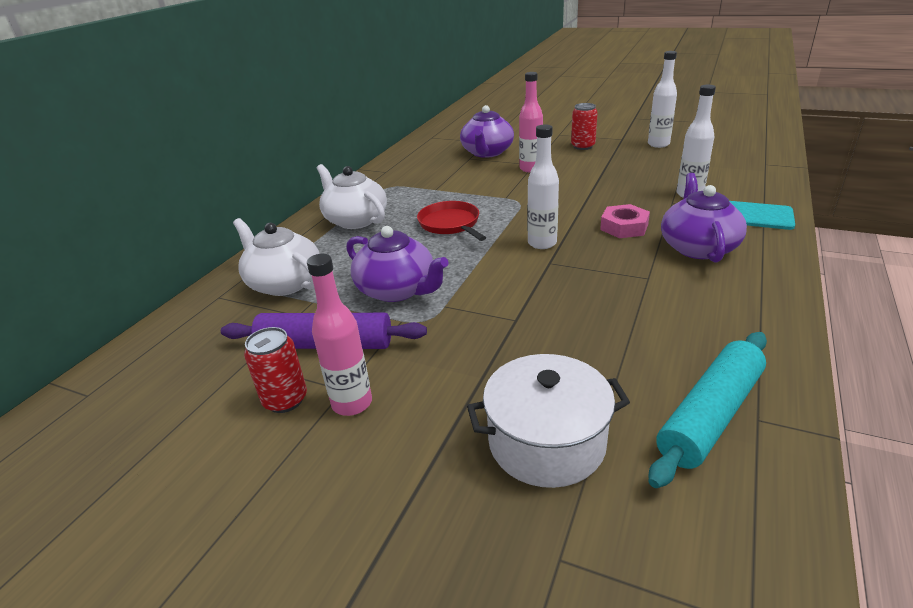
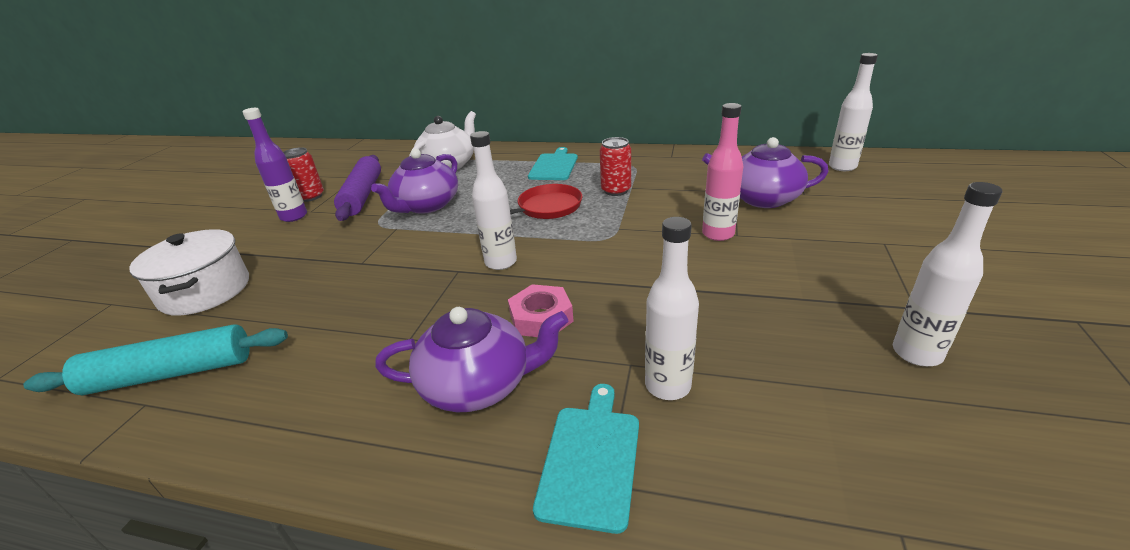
camera: 80 degrees right, 0 degrees up
pink bottle [307,254,372,416] -> purple bottle [243,108,307,222]
white teapot [317,164,387,229] -> turquoise cutting board [528,147,578,180]
red can [571,103,598,150] -> red can moved to [600,137,631,196]
turquoise rolling pin [649,332,767,488] -> turquoise rolling pin turned 45 degrees counterclockwise [23,324,288,395]
none -> white bottle [829,53,878,171]

